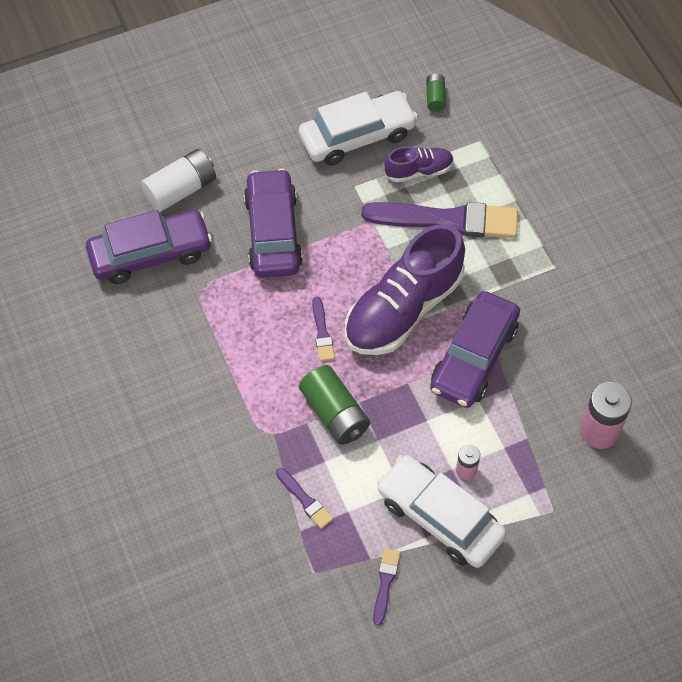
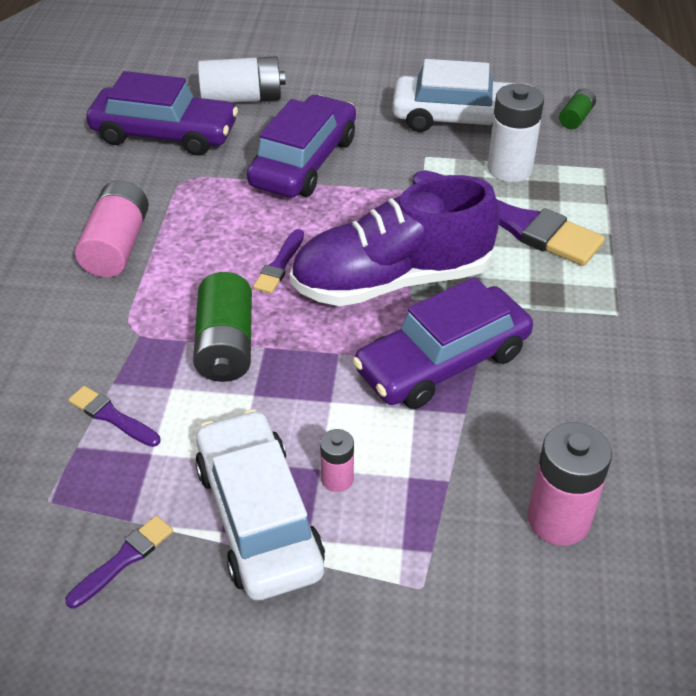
camera: 30 degrees right, 15 degrees down
purple brush [276,468,333,529] -> purple brush turned 135 degrees clockwise [68,386,160,447]
purple shoe [384,146,454,182] -> white battery [487,83,544,182]
none -> pink battery [75,181,149,278]

